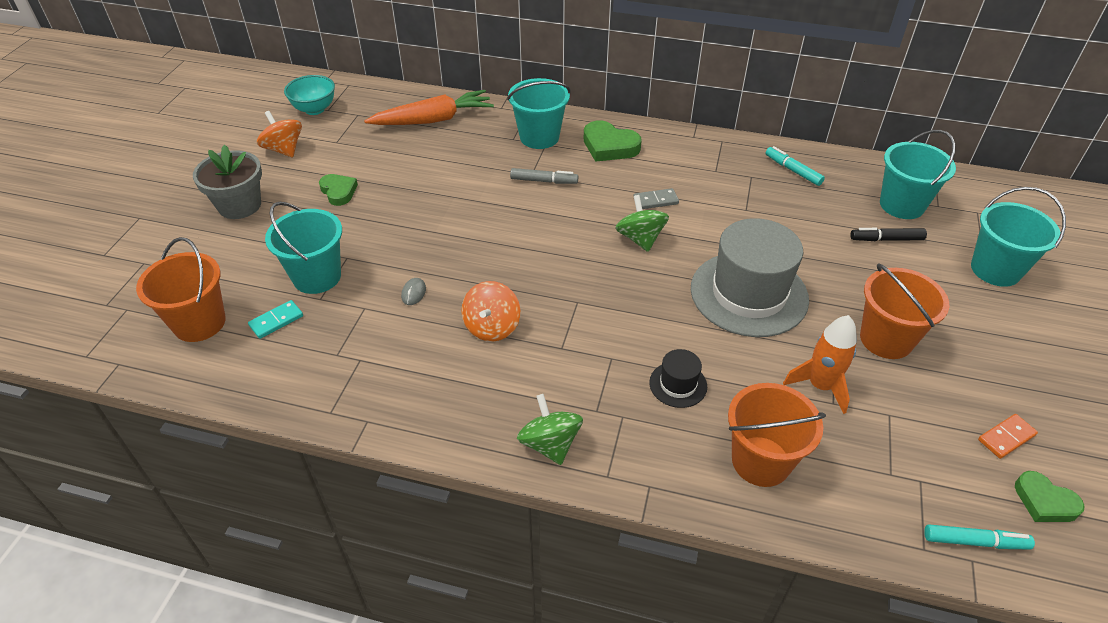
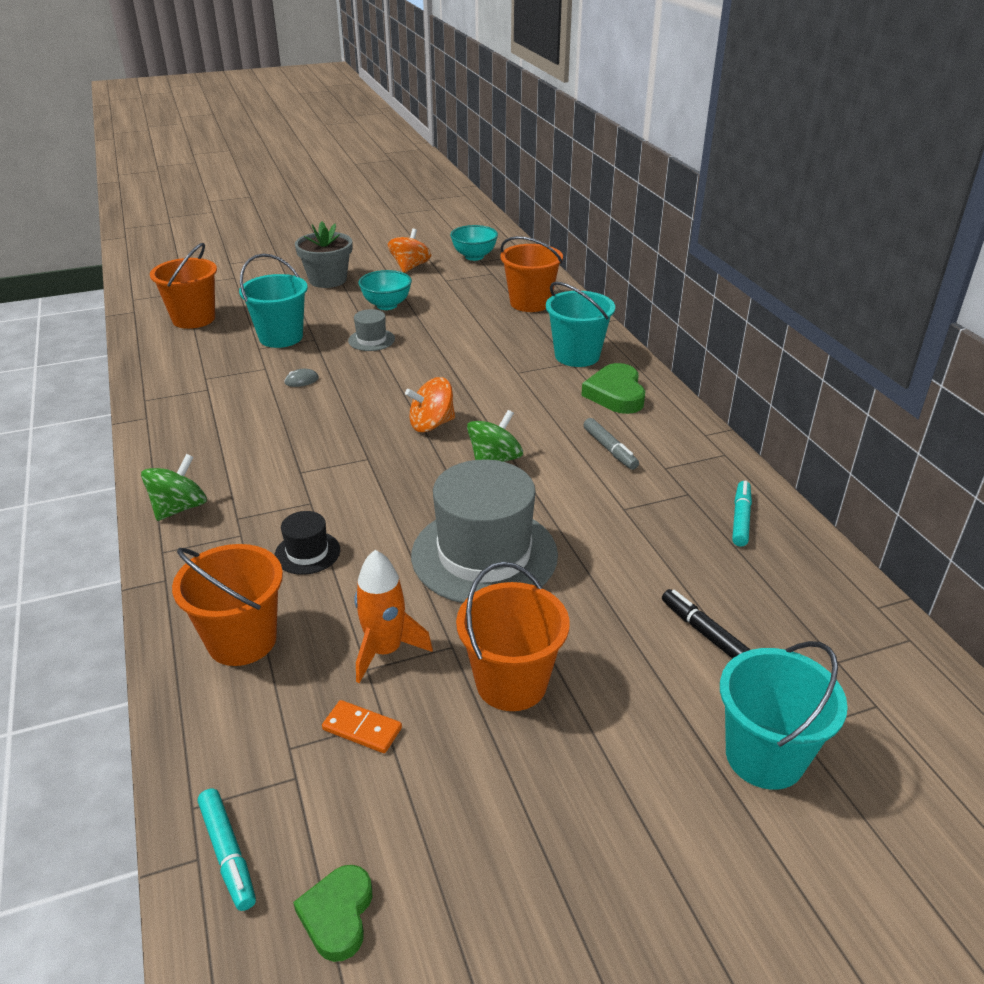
camera: 55 degrees right, 10 degrees down
turquoise domino [248,300,303,339] -> none
green heart [319,174,358,206] -> turquoise bowl [358,270,412,310]
orange carrot [364,90,494,125] -> orange bucket [500,236,563,312]
orange spinning top [462,281,520,342] -> orange spinning top moved to [405,377,455,432]
grey marker [510,168,578,184] -> grey marker moved to [583,418,639,470]
grey domino [633,188,679,209] -> none
turquoise bucket [880,130,956,219] -> none
orange domino [978,414,1038,459] -> orange domino moved to [322,700,402,753]
none -> grey hat [348,309,395,351]

